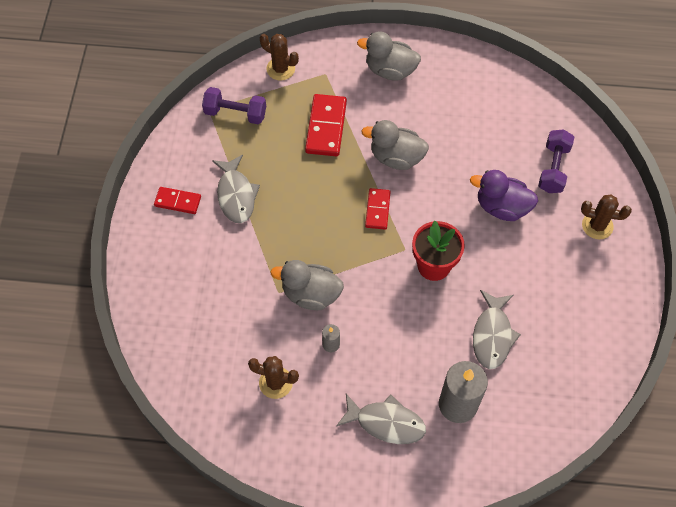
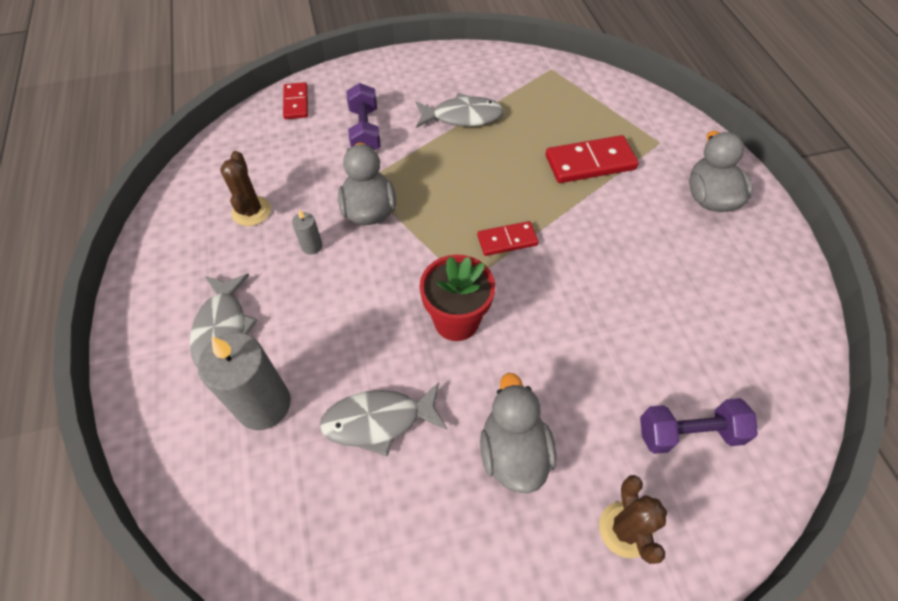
camera: 70 degrees right, 5 degrees down
red domino [154,187,201,214] -> red domino moved to [283,82,308,119]
purple dumbbell [202,87,266,124] -> purple dumbbell moved to [346,83,381,150]
grey fish [212,155,260,223] -> grey fish turned 150 degrees counterclockwise [415,93,504,128]
brown cactus [259,34,299,81] -> none
grey duck [361,120,429,170] -> grey duck moved to [480,373,556,493]
purple duck [470,170,538,221] -> none

